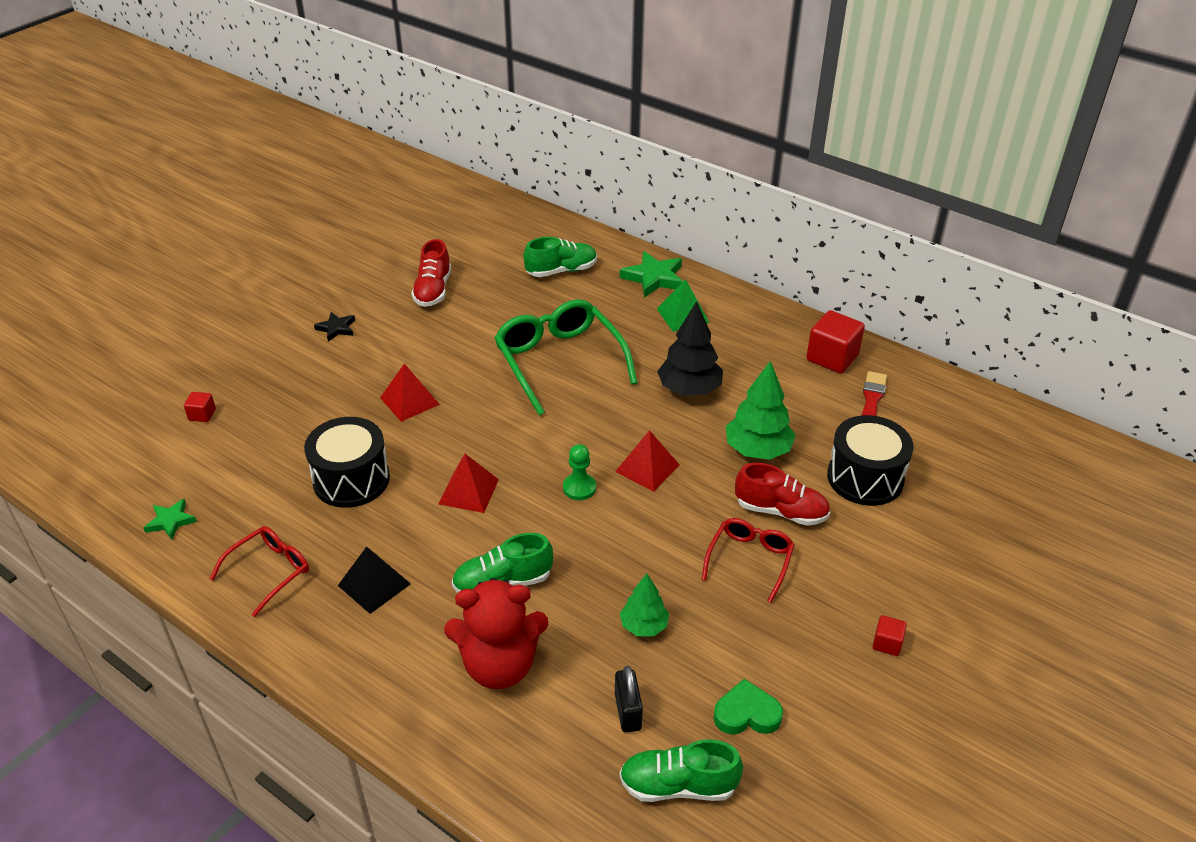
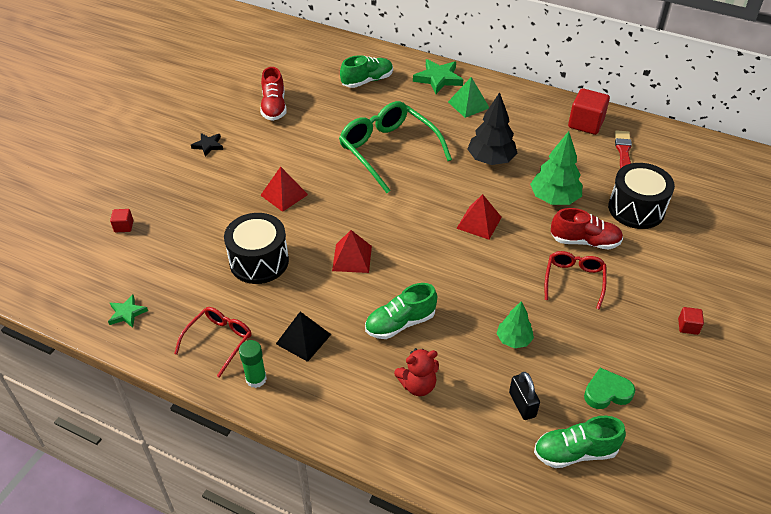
camera: 10 degrees left, 5 degrees up
red teddy bear [444,578,548,689] -> red teddy bear [394,348,439,396], size x0.59
green pawn [563,444,596,500] -> none
none -> green glue stick [239,340,267,388]

